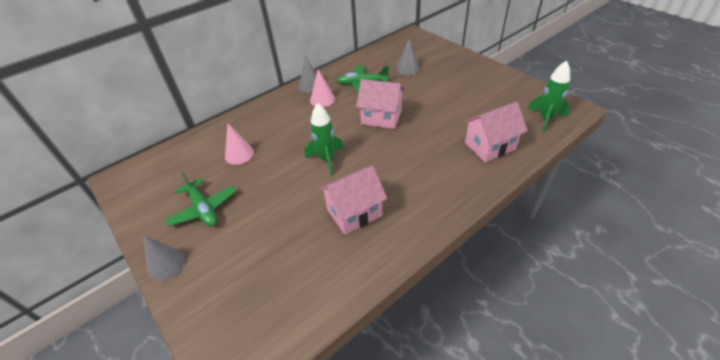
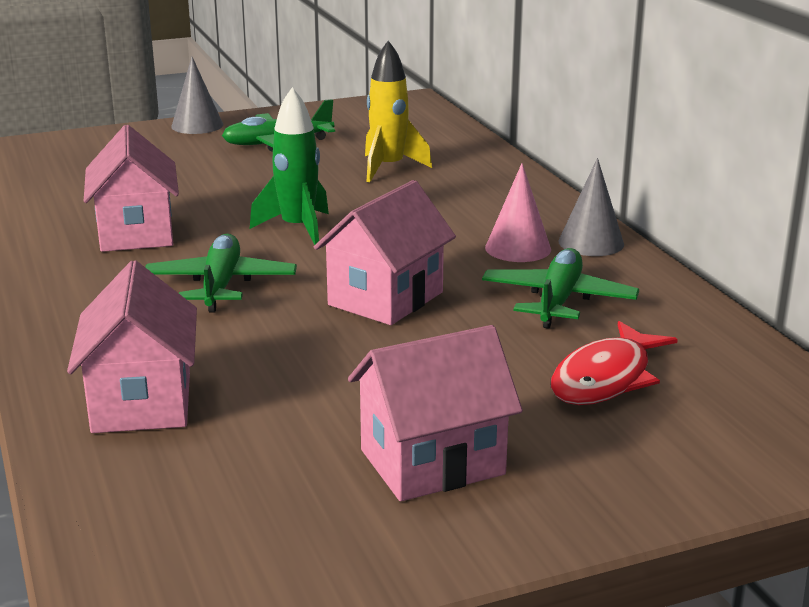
camera: 105 degrees right, 20 degrees down
pink cone [225,123,254,165] -> yellow rocket [365,40,432,182]
grey cone [396,39,420,75] -> red fish [551,321,678,405]
green rocket [528,60,570,132] -> none
none -> green plane [145,234,297,313]
none -> pink house [348,325,523,501]

